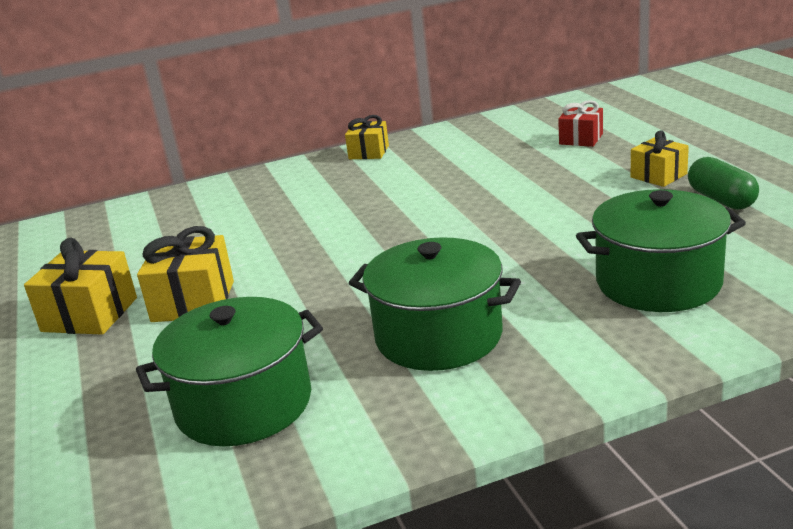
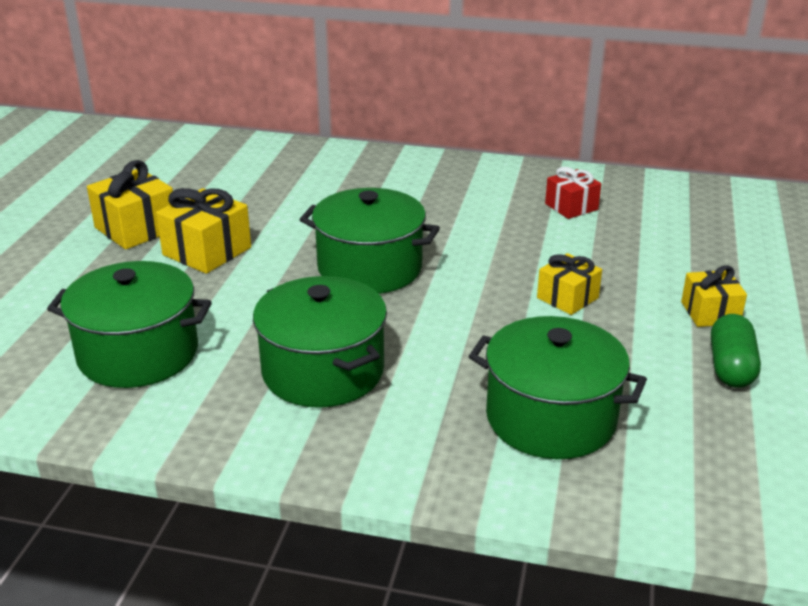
camera: 30 degrees right, 5 degrees up
yellow gift [345,115,389,159] -> yellow gift moved to [537,253,602,315]
red gift [558,100,603,147] -> red gift moved to [545,167,601,219]
none -> green pot [299,188,440,294]

